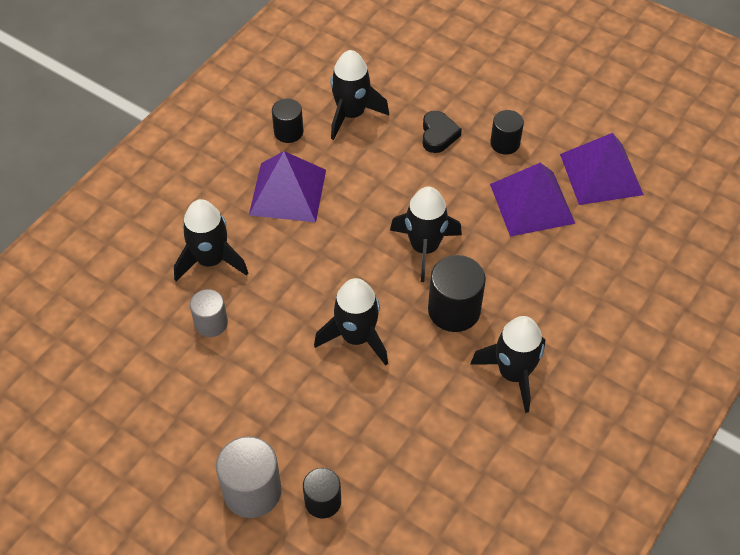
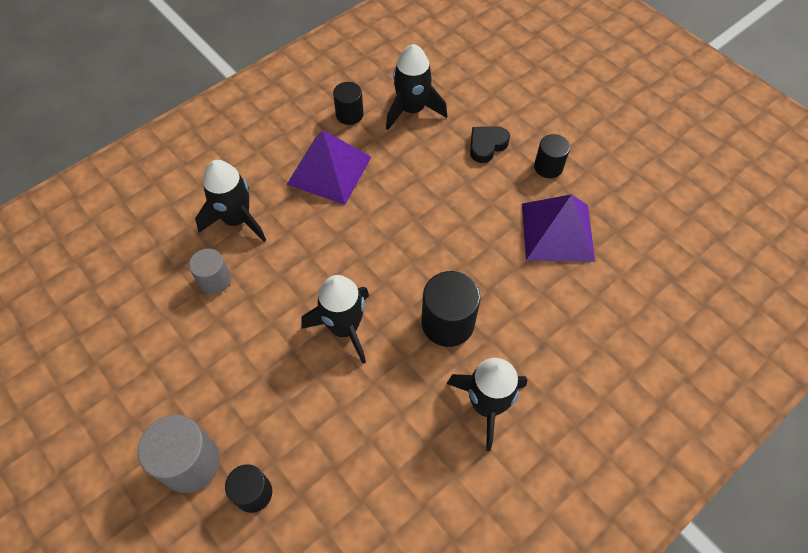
camera: 15 degrees right, 5 degrees up
black rocket [390,187,462,282] -> none
black heart [422,111,462,153] -> black heart turned 150 degrees counterclockwise [470,126,510,163]
purple pyramid [560,133,644,205] -> none

